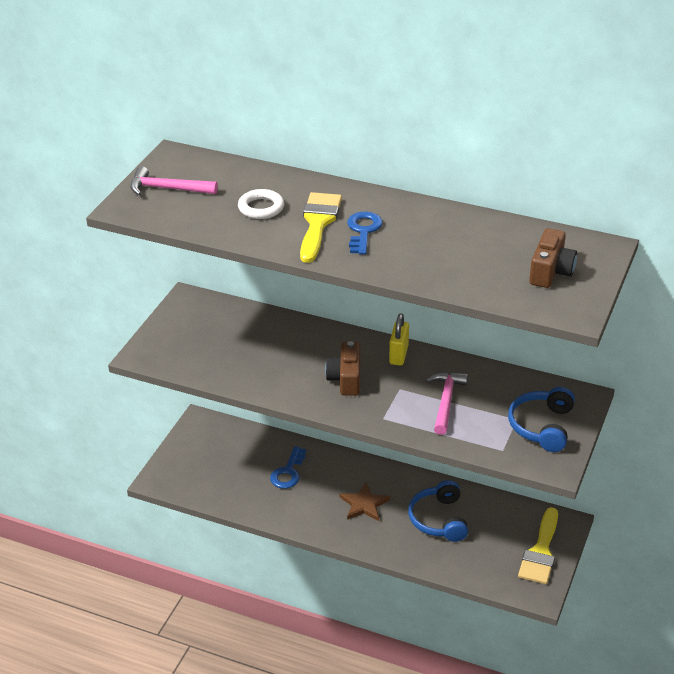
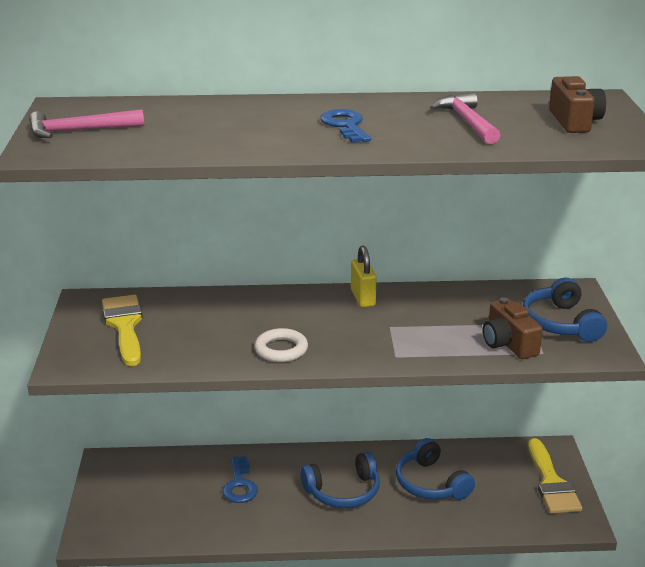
camera: 25 degrees left, 10 degrees down
white ring [238,189,284,219] -> white ring moved to [255,328,308,362]
yellow brush [300,192,342,263] -> yellow brush moved to [102,295,142,366]
brown camera [325,341,361,396] -> brown camera moved to [483,298,543,359]
brown star [339,483,390,521] -> blue headphones [301,452,380,508]
pink hammer [426,372,468,435] -> pink hammer moved to [430,92,500,144]

